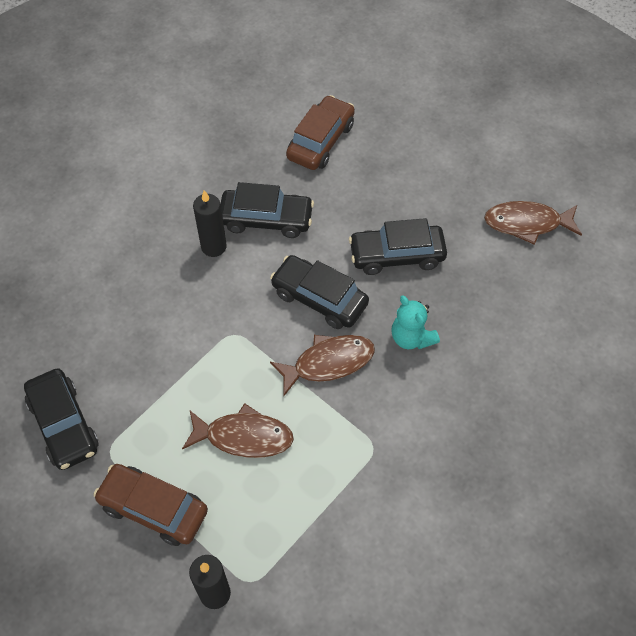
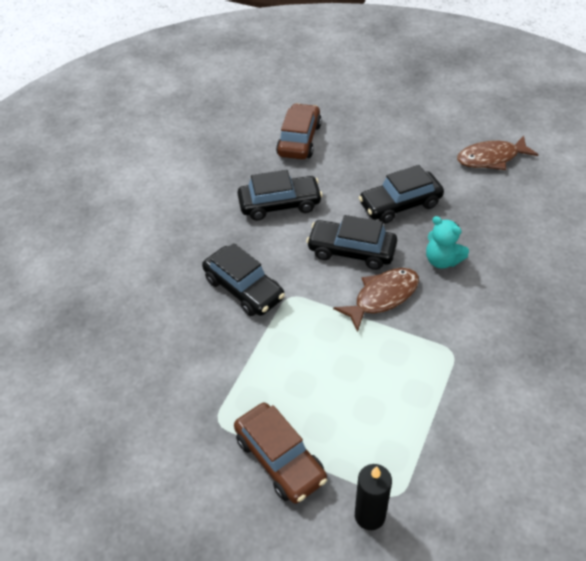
camera: 15 degrees left, 10 degrees down
black car [24,368,99,470] -> black car moved to [202,243,285,316]
brown car [93,464,208,546] -> brown car turned 135 degrees counterclockwise [234,403,327,504]
brown fish [182,403,294,458] -> none
black candle [193,190,227,257] -> none

